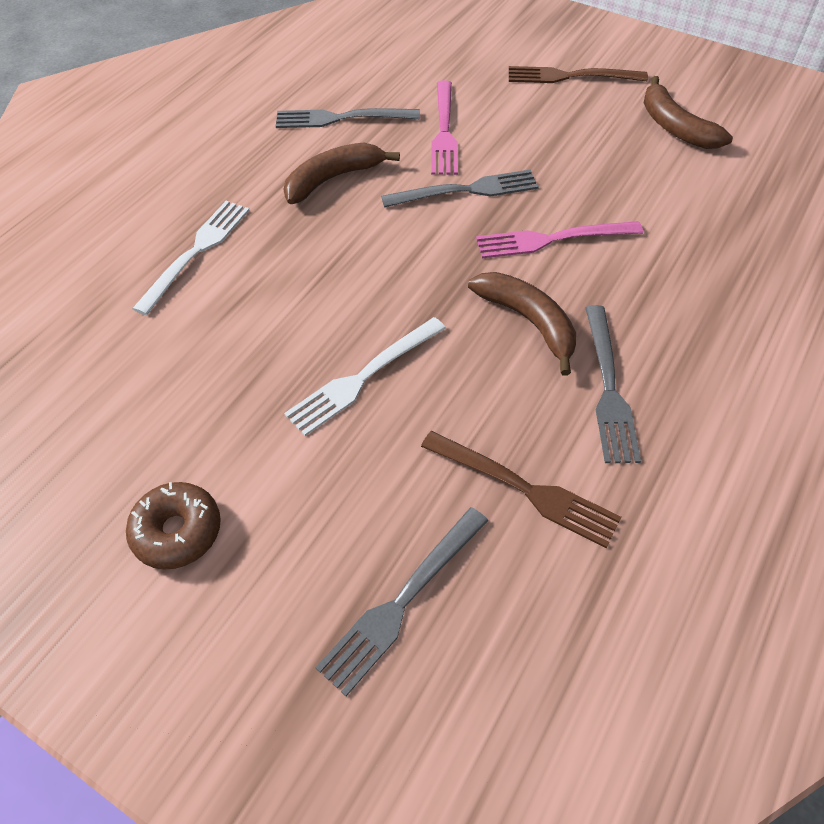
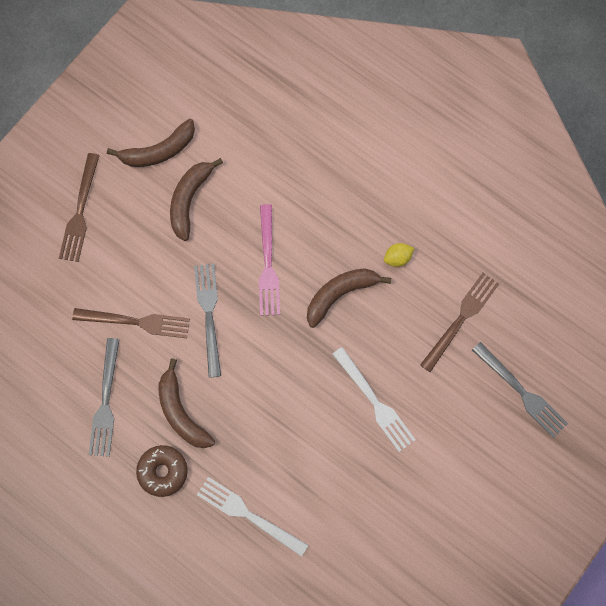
camera: 85 degrees left, 20 degrees up
brown donut [126,482,221,569] -> brown donut moved to [136,445,188,497]
pink fork [431,80,458,175] -> brown fork [72,308,190,338]
grey fork [585,305,641,463] -> yellow lemon [384,243,414,267]
none -> brown banana [170,158,223,241]

